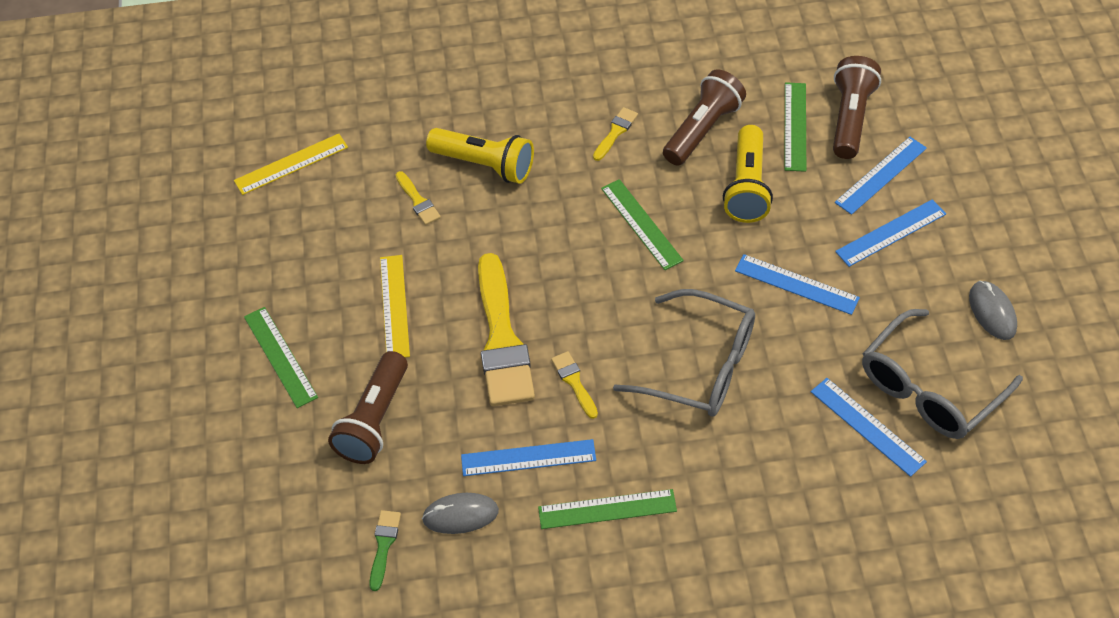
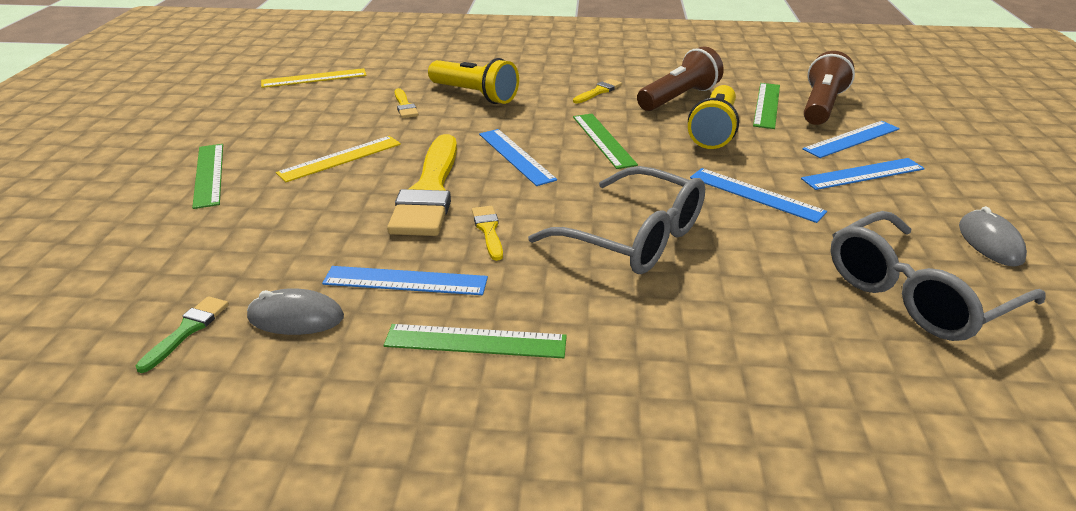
camera: 10 degrees right, 20 degrees down
brown flashlight [328,351,408,464] -> none
yellow ruler [380,255,410,357] -> yellow ruler turned 45 degrees clockwise [276,136,401,182]
blue ruler [811,378,927,477] -> blue ruler moved to [479,129,557,186]

